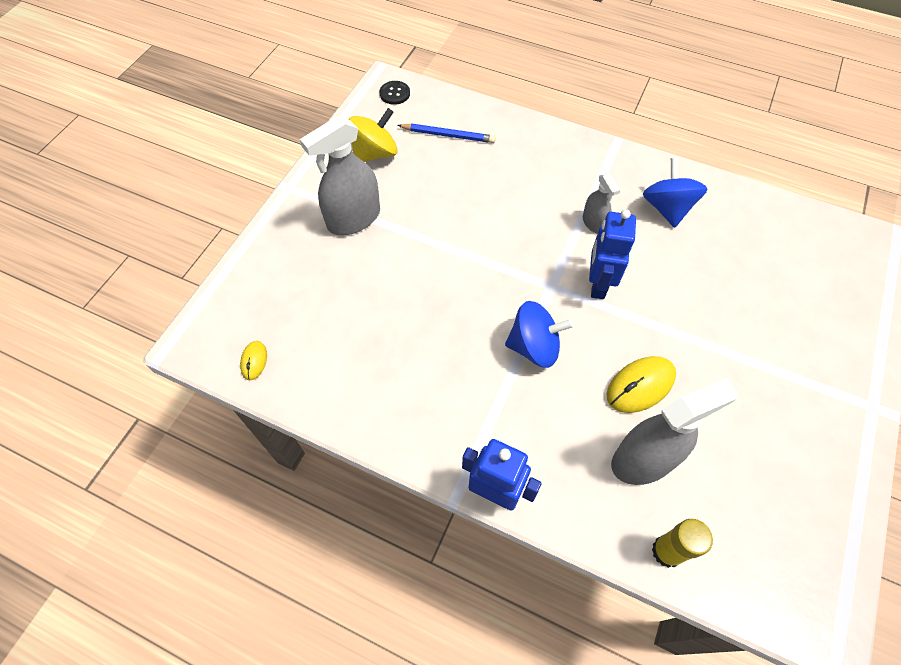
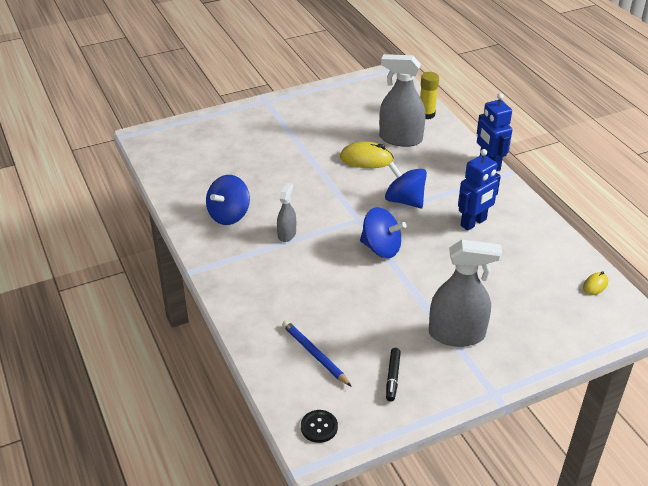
camera: 140 degrees left, 20 degrees down
yellow spinning top [349,108,398,162] -> black marker [386,348,401,402]
blue robot [589,209,636,299] -> blue robot moved to [458,149,501,231]
none -> blue spinning top [360,207,406,258]

